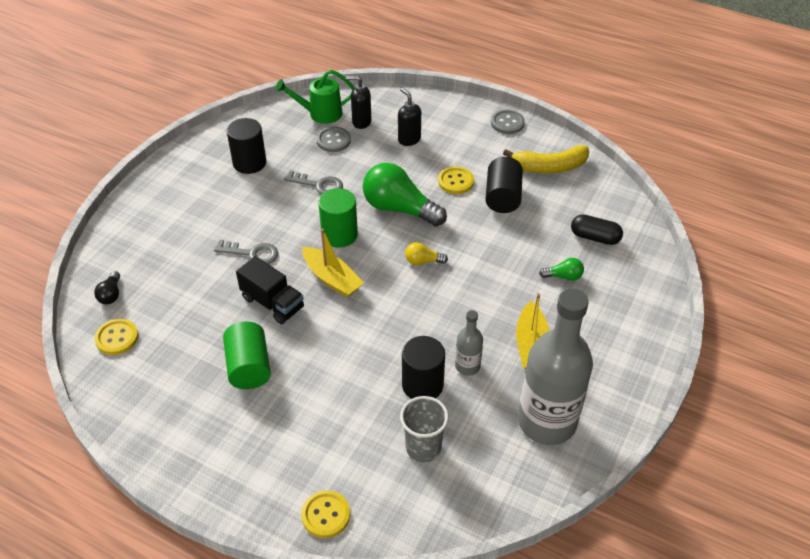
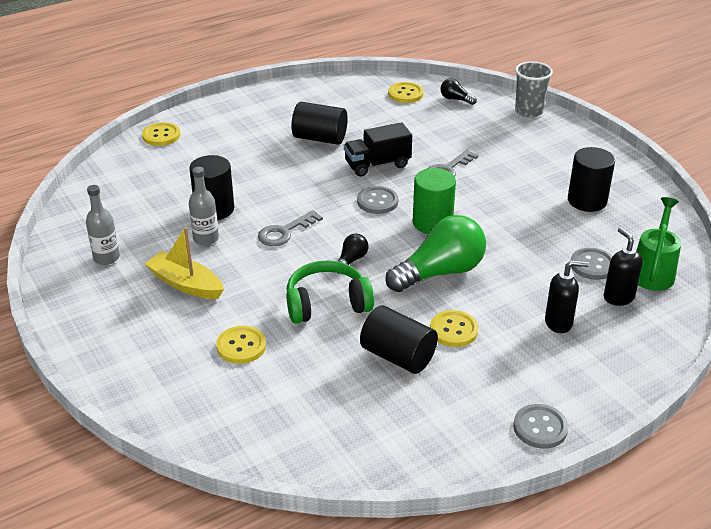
camera: 120 degrees right, 10 degrees down
green cylinder [223,322,271,389] -> black cylinder [291,102,348,145]
grey key [284,170,343,195] -> grey key moved to [258,210,323,246]
yellow boat [302,228,364,297] -> grey button [357,186,398,214]
black soap dispenser [346,75,371,129] -> black soap dispenser turned 60 degrees counterclockwise [604,227,643,306]
grey cup [400,396,449,463] -> grey cup moved to [515,61,553,118]
yellow light bulb [405,242,448,265] -> black light bulb [338,233,368,274]
yellow banana [503,145,589,173] -> none
grey bottle [518,289,593,445] -> grey bottle [86,185,120,265], size x0.45
green light bulb [539,258,584,281] -> yellow button [217,326,266,364]
black capsule [571,214,623,245] -> none
none -> green headphones [286,260,374,324]

